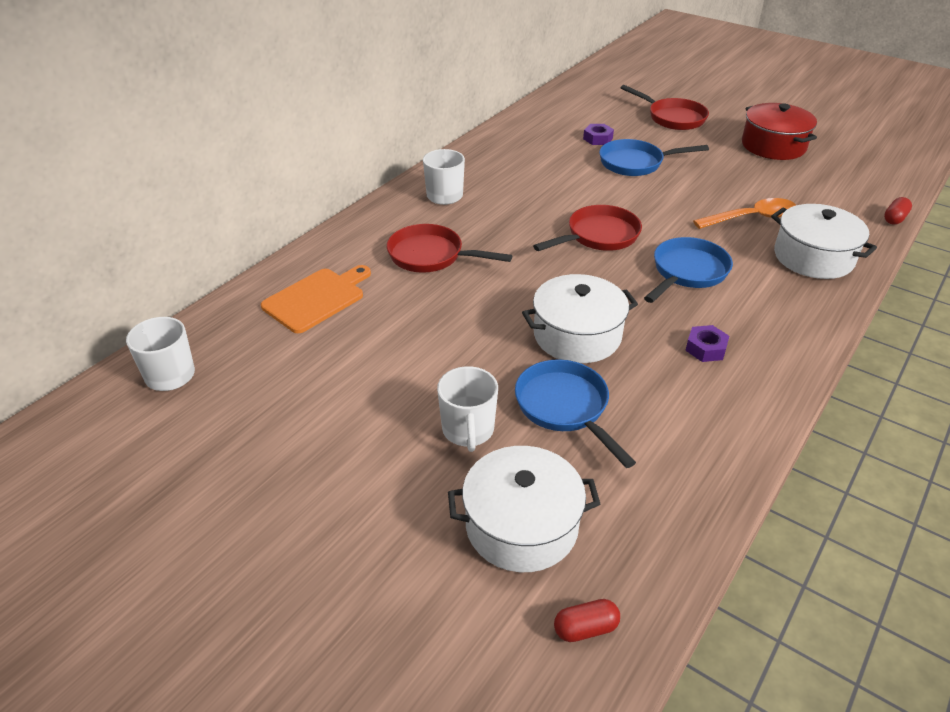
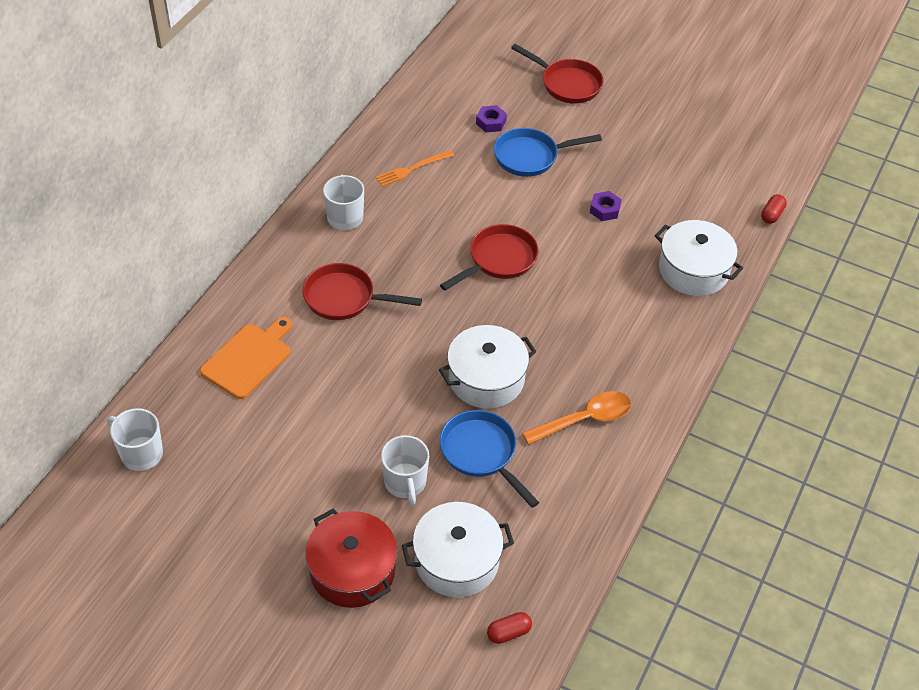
camera: 10 degrees left, 10 degrees up
blue pan [644,237,733,303] -> none
purple nut [685,325,729,362] -> purple nut moved to [590,191,622,221]
orange spoon [693,198,796,229] -> orange spoon moved to [522,391,631,445]
red pot [742,103,817,160] -> red pot moved to [305,509,397,608]
none -> orange fork [376,150,454,187]

